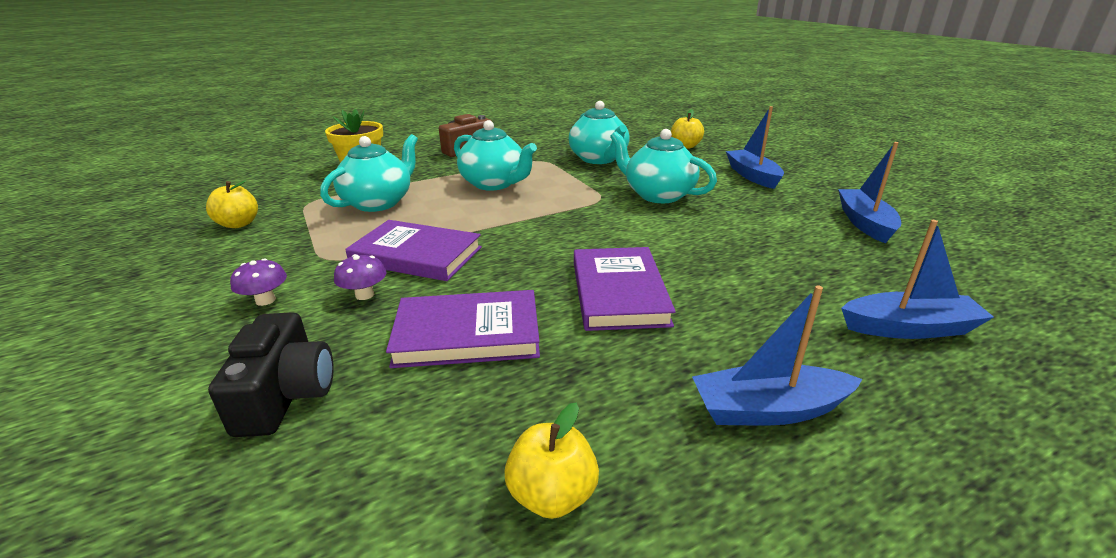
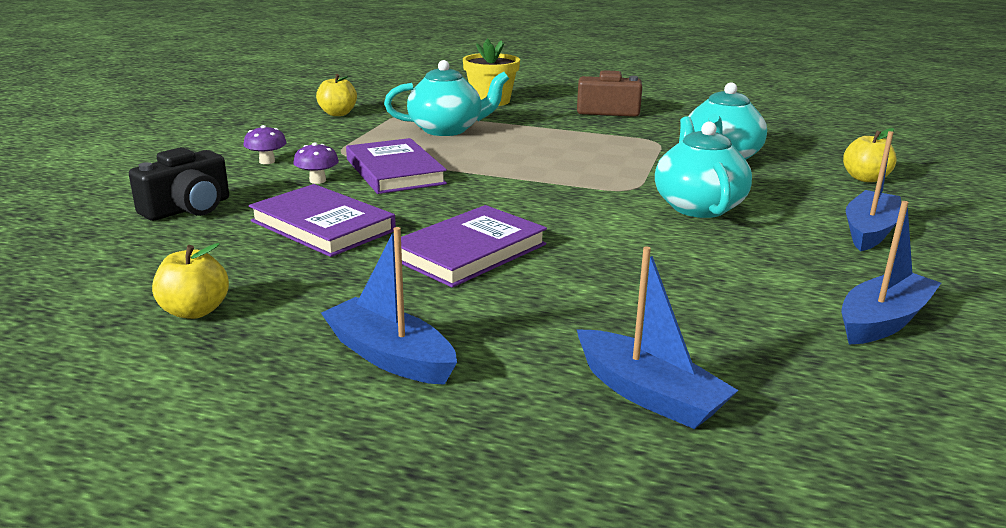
camera: 45 degrees right, 5 degrees down
turquoise teapot [454,120,537,191] -> none

